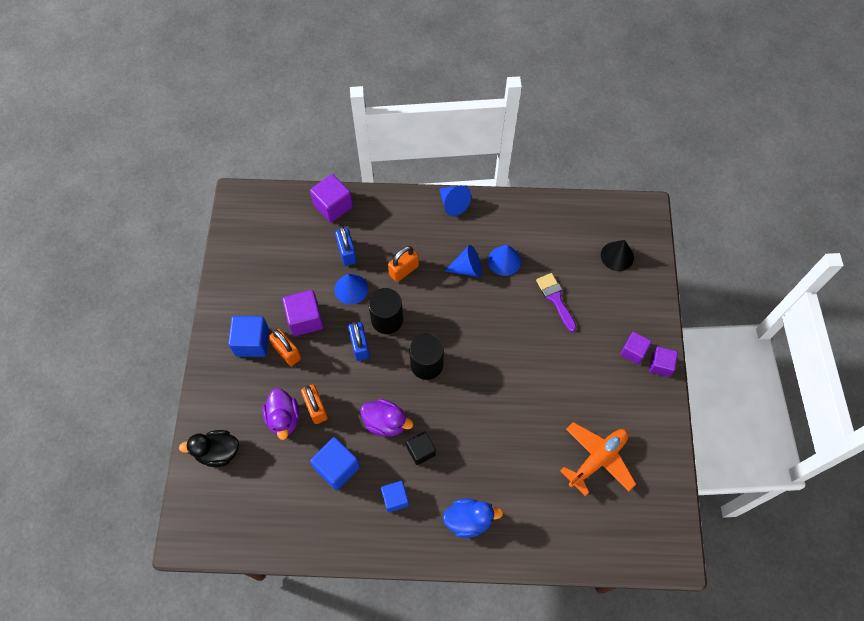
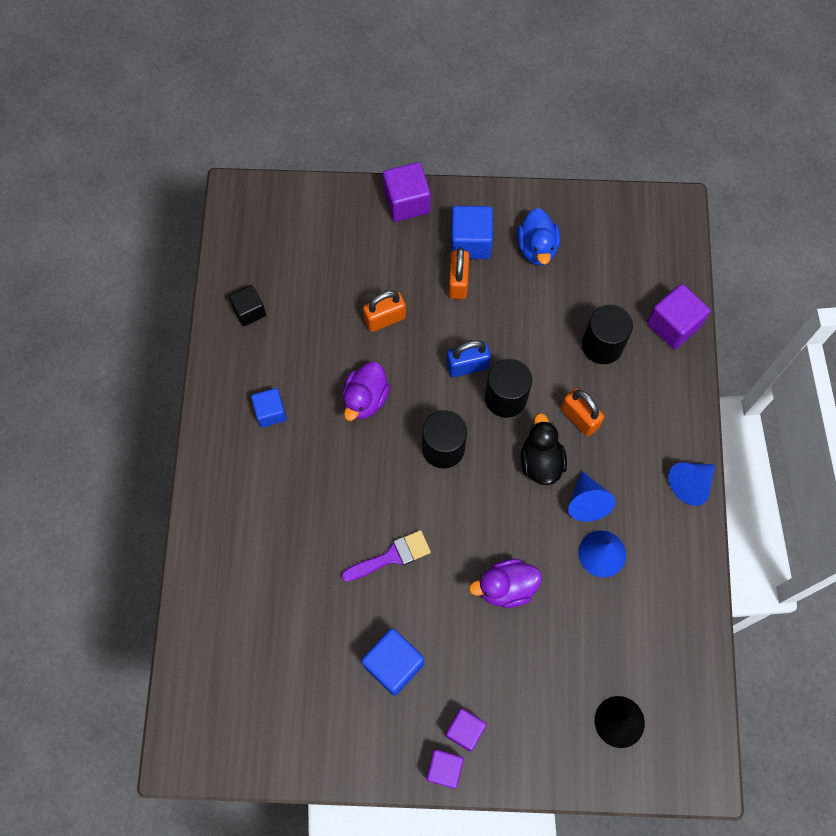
camera: 90 degrees right, 5 degrees up
black duck [179,430,239,467] -> black duck moved to [520,413,567,485]
purple duck [262,388,299,440] -> purple duck moved to [469,559,542,608]
orange padlock [269,329,301,366] -> orange padlock turned 45 degrees counterclockwise [449,247,469,299]
purple cube [282,290,323,336] -> purple cube moved to [383,162,431,222]
blue cube [310,437,360,490] -> blue cube moved to [362,628,424,696]
blue cone [334,274,368,305] -> none
blue padlock [335,226,357,266] -> black cylinder [582,304,633,364]
black cube [406,432,436,465] -> black cube moved to [229,285,266,326]
blue duck [443,499,503,538] -> blue duck moved to [517,208,560,265]
purple brush [536,273,576,332] -> purple brush moved to [341,530,431,582]
orange plane [560,422,636,496] -> none

